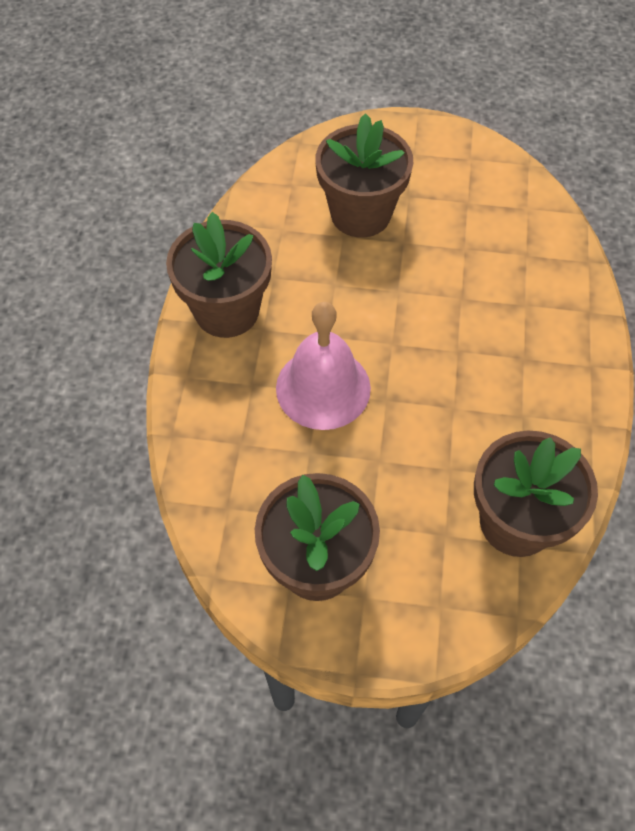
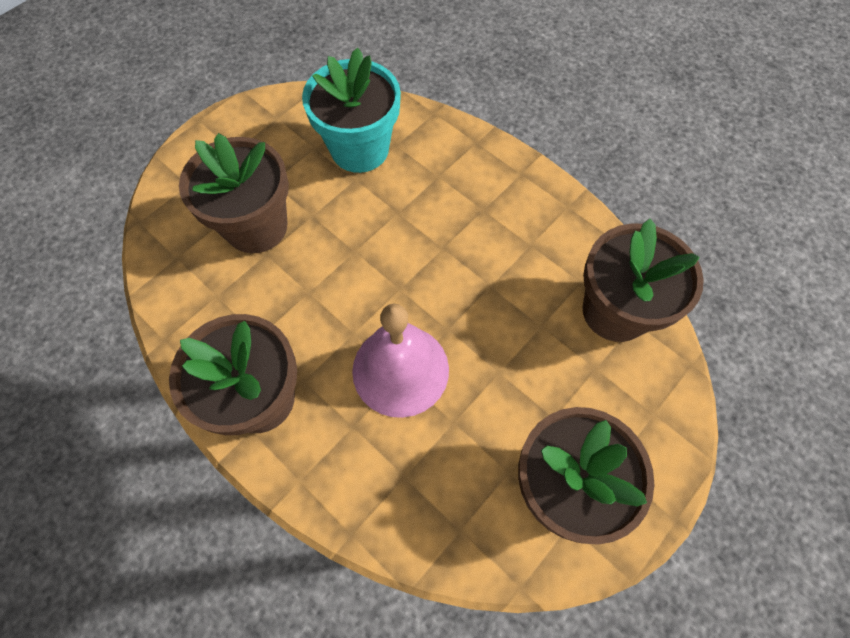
camera: 55 degrees left, 5 degrees up
none -> turquoise flower pot [302,48,401,173]

